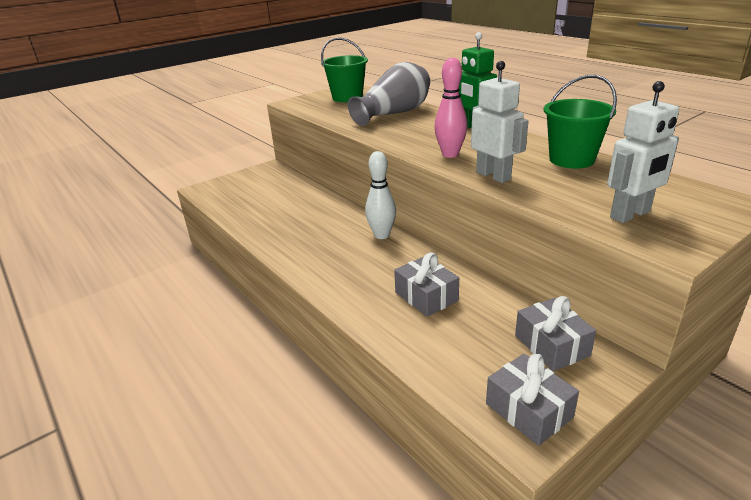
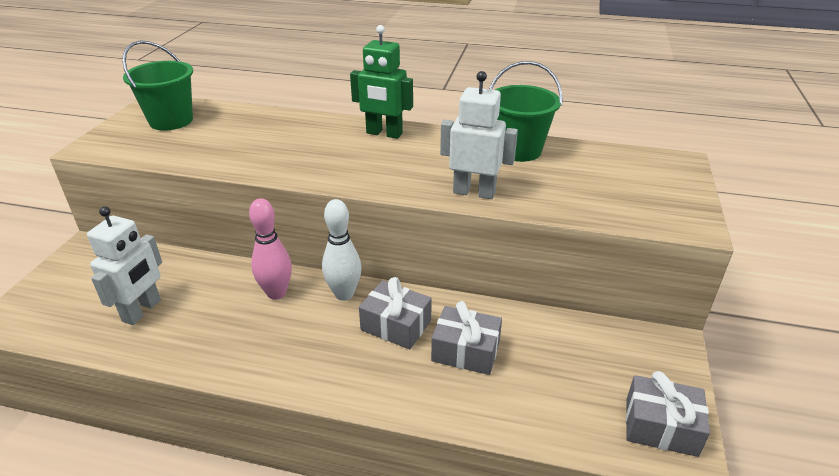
camera: 40 degrees left, 5 degrees up
grey vase [348,62,430,126] -> none
pink bowling pin [434,57,467,158] -> pink bowling pin moved to [249,198,292,300]
grey gift [515,296,596,371] -> grey gift moved to [359,277,432,349]
white robot [607,81,679,223] -> white robot moved to [87,206,162,325]

